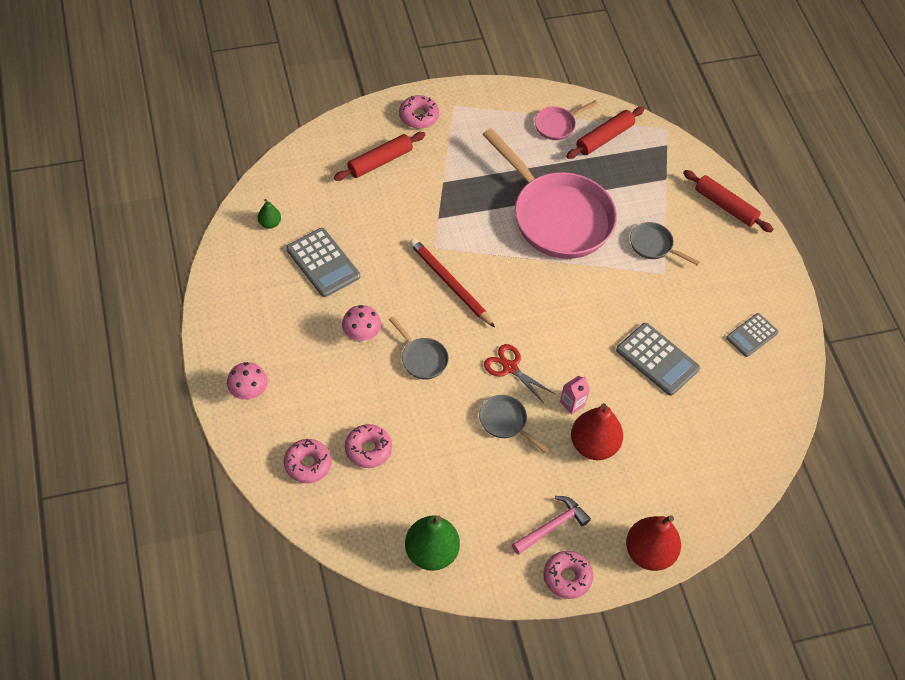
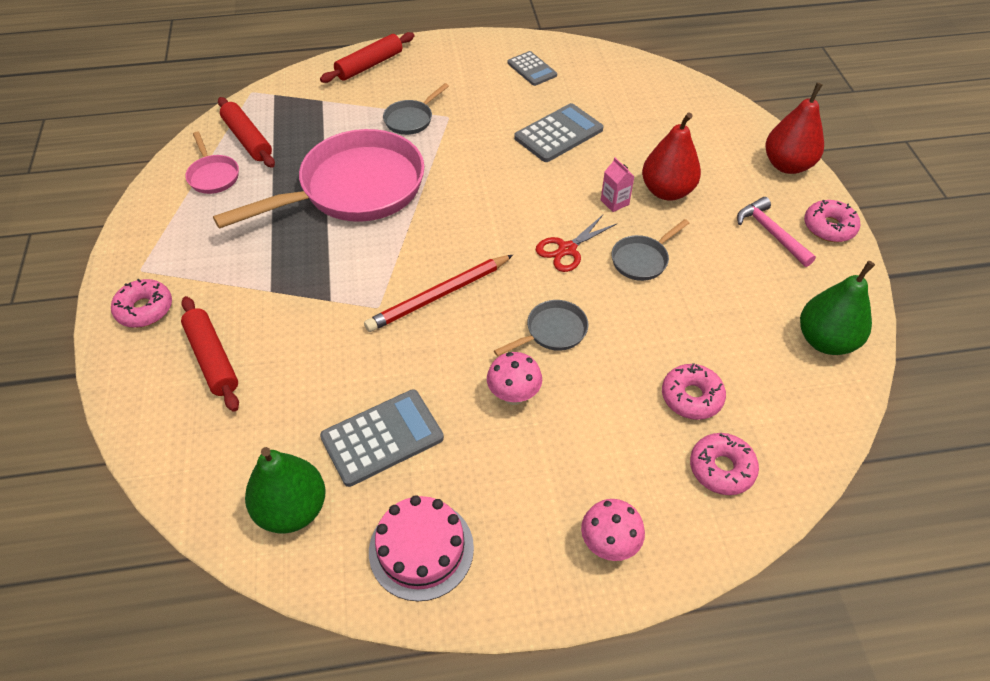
camera: 80 degrees left, 5 degrees down
green pear [258,199,281,229] -> green pear [245,447,326,534], size x2.02
none -> pink cake [369,495,474,601]

